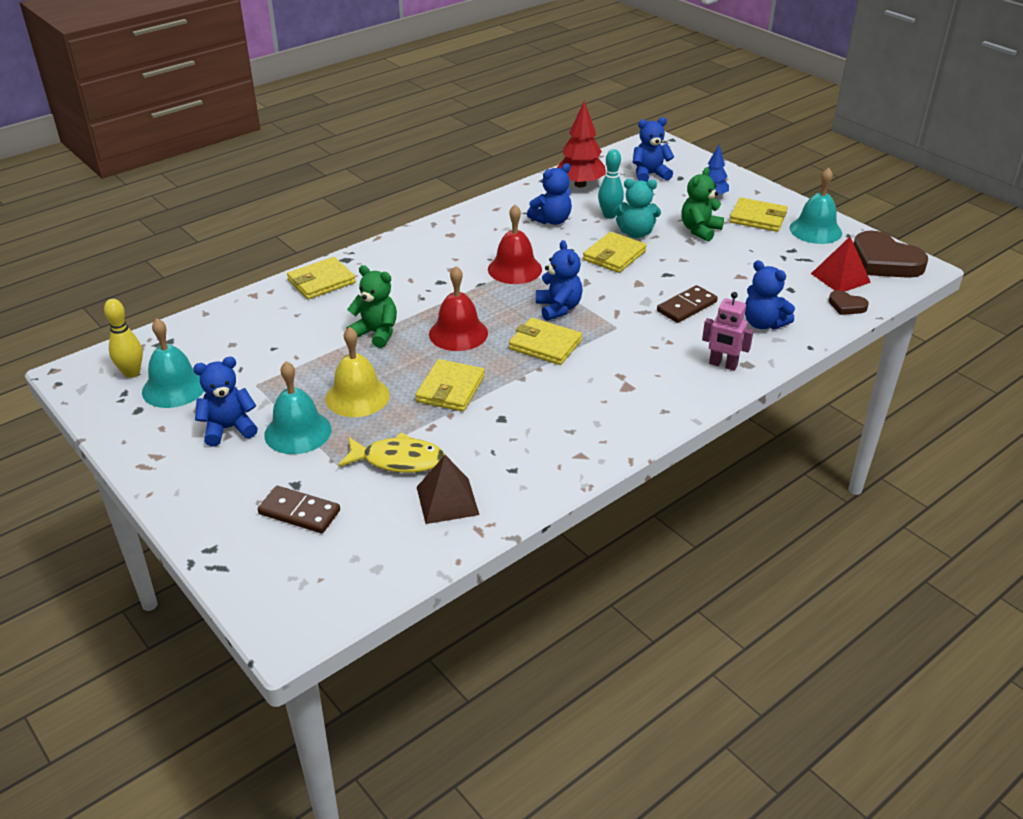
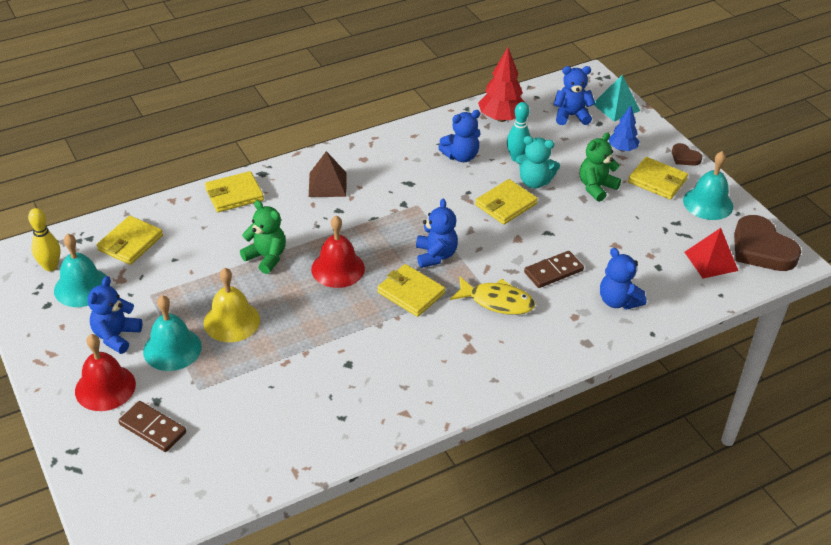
camera: 10 degrees right, 5 degrees up
blue teddy bear [193,357,258,447] -> blue teddy bear turned 60 degrees counterclockwise [88,276,142,354]
yellow fish [338,433,445,473] -> yellow fish moved to [450,276,535,315]
yellow wallet [415,359,485,412] -> yellow wallet moved to [97,216,163,265]
brown pyramid [417,455,479,524] -> brown pyramid moved to [309,151,346,197]
red bell [488,205,542,284] -> red bell moved to [75,334,136,411]
pink robot [702,292,753,371] -> none
brown heart [829,290,869,315] -> brown heart moved to [672,143,702,166]
none -> turquoise pyramid [594,75,640,121]

